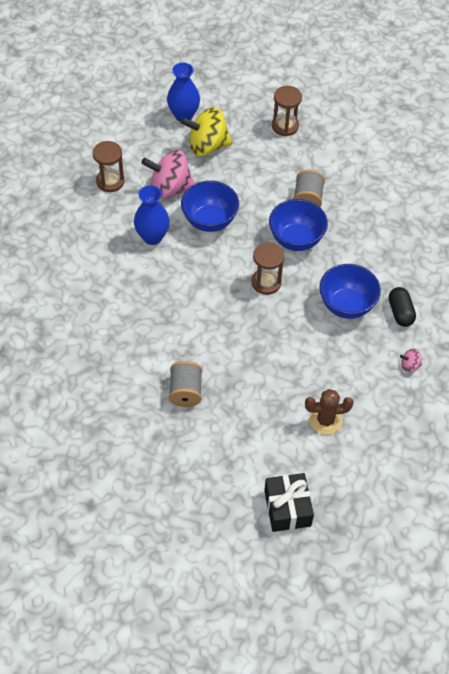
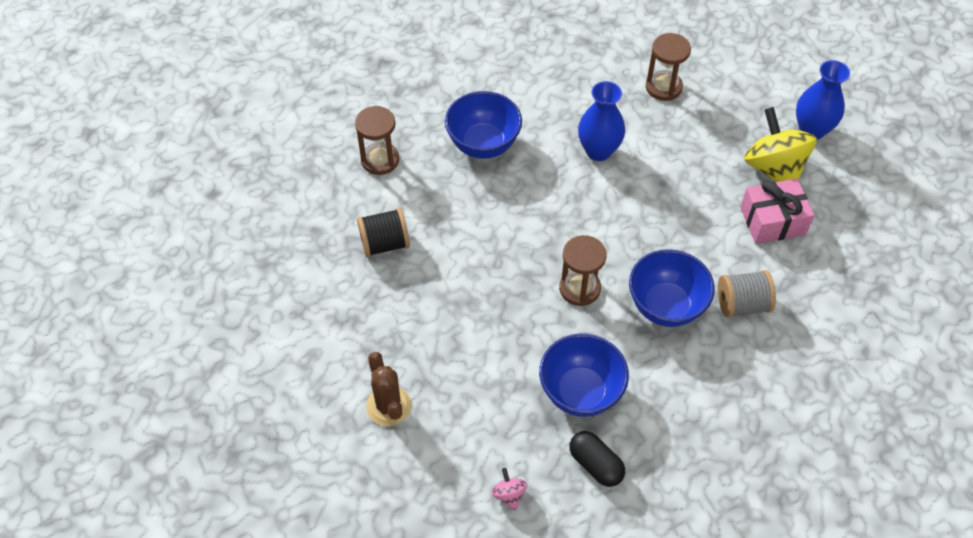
camera: 75 degrees right, 0 degrees up
pink spinning top [141,150,195,199] -> none
grey spool [169,361,202,407] -> black spool [357,208,410,257]
blue bowl [181,181,239,232] -> blue bowl moved to [445,91,522,159]
black gift [264,473,314,532] -> none
brown hourglass [272,86,302,136] -> brown hourglass moved to [355,106,399,175]
black capsule [389,287,416,327] -> black capsule turned 75 degrees clockwise [569,431,625,487]
none -> pink gift [740,179,814,244]

